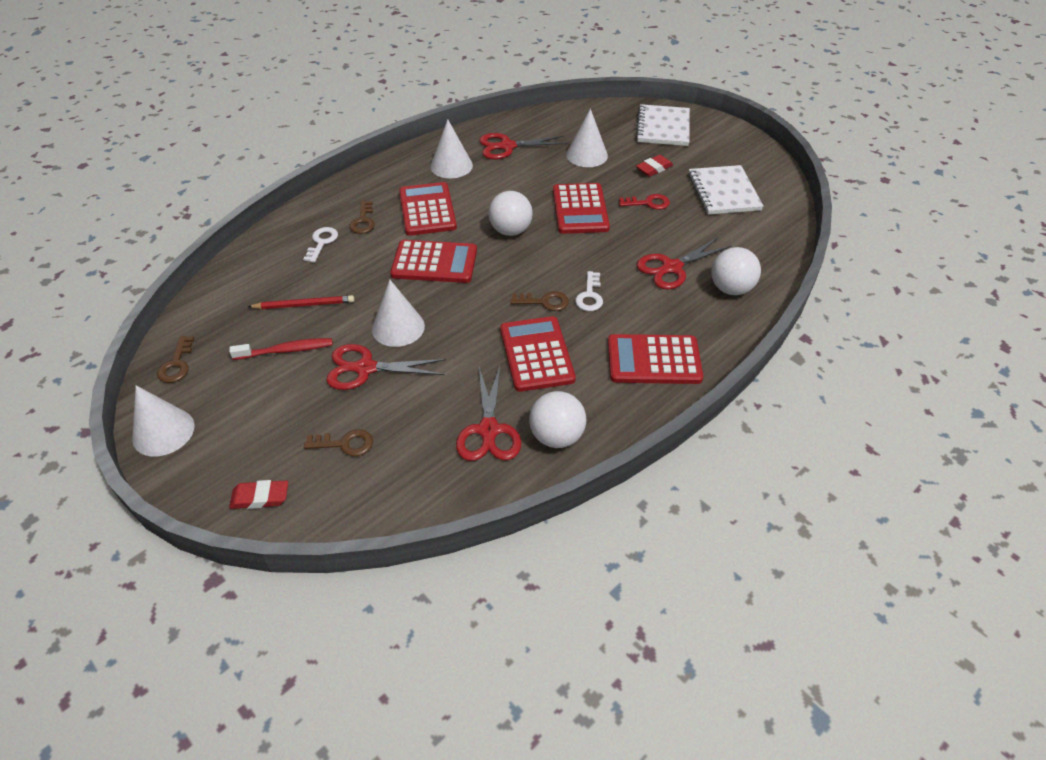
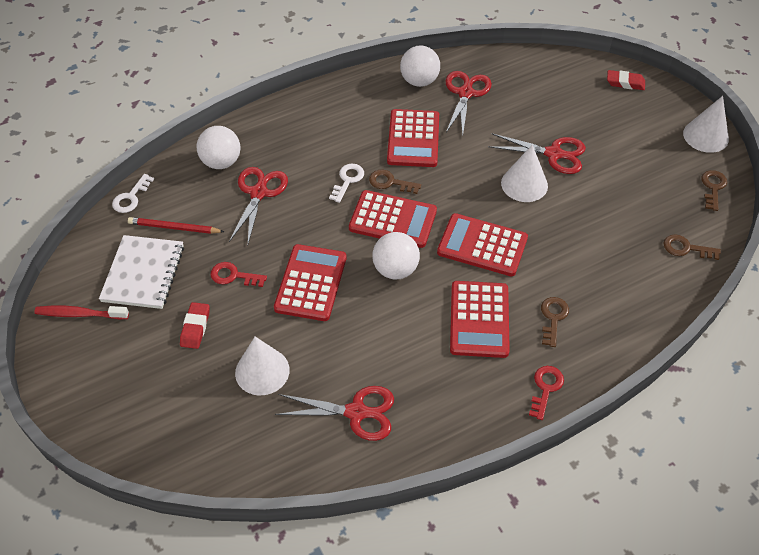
camera: 165 degrees left, 5 degrees up
red toothbrush [229,338,333,360] -> red toothbrush moved to [34,306,129,319]
red pencil [248,295,354,309] -> red pencil moved to [128,217,224,234]
white key [303,227,338,263] -> white key moved to [112,174,154,213]
brown key [304,429,373,456] -> brown key moved to [664,235,721,260]
white cone [430,119,473,178] -> none
red calculator [608,334,703,384] -> red calculator moved to [349,190,437,248]
white notebook [636,104,690,146] -> none
red eraser [636,155,673,177] -> red eraser turned 60 degrees counterclockwise [180,302,210,349]
red scissors [637,237,732,290] -> red scissors turned 60 degrees counterclockwise [229,167,288,244]
none -> red key [529,366,564,420]

